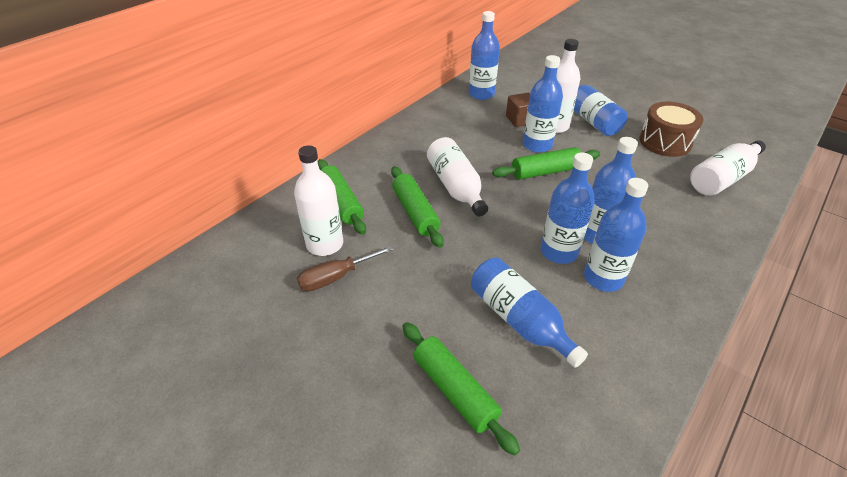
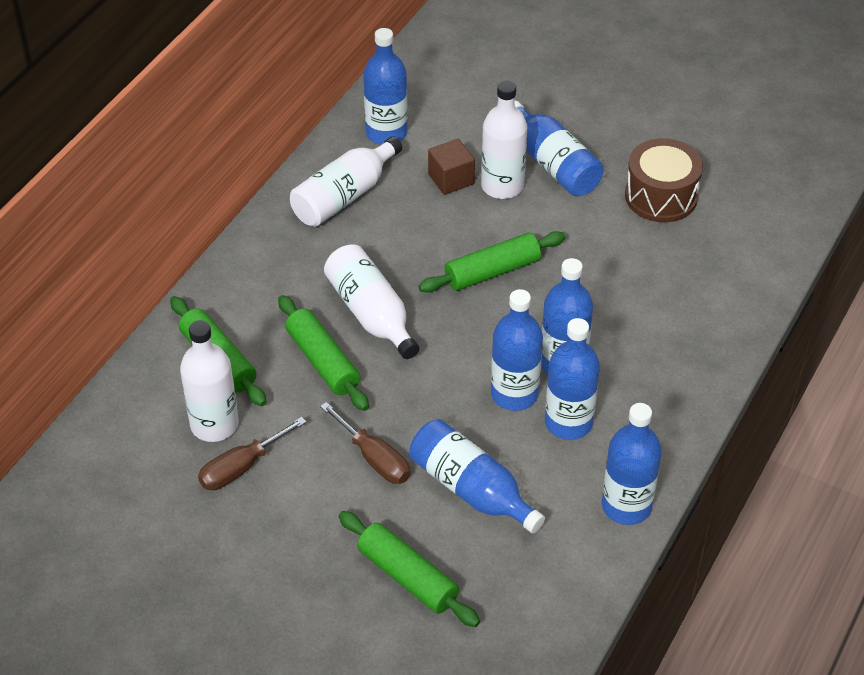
camera: 10 degrees left, 5 degrees up
blue bottle [523,55,563,153] -> blue bottle moved to [602,403,662,525]
white bottle [690,140,766,196] -> white bottle moved to [290,136,402,227]
none -> brown screwdriver [320,402,410,484]

